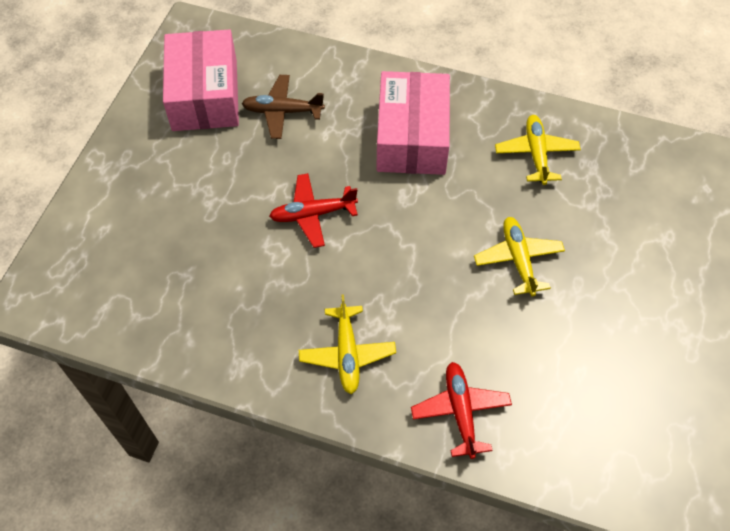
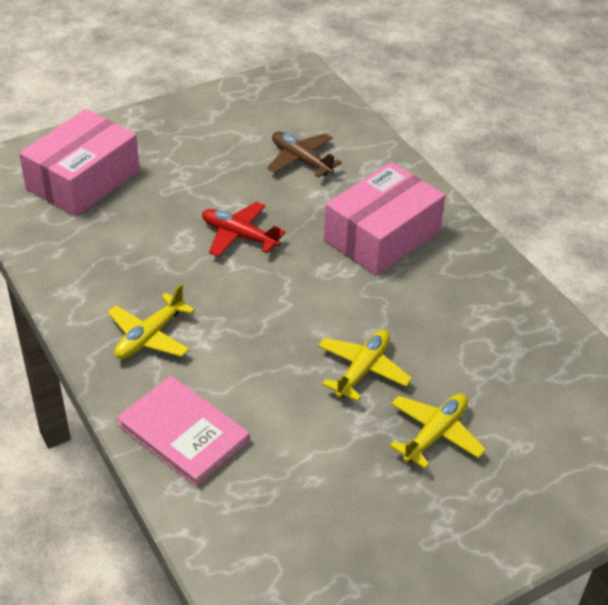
camera: 40 degrees right, 15 degrees down
pink box [163,29,239,131] -> pink box moved to [19,109,140,217]
red plane [411,362,512,459] -> pink book [116,376,250,486]
yellow plane [495,115,581,185] -> yellow plane moved to [390,394,486,469]

